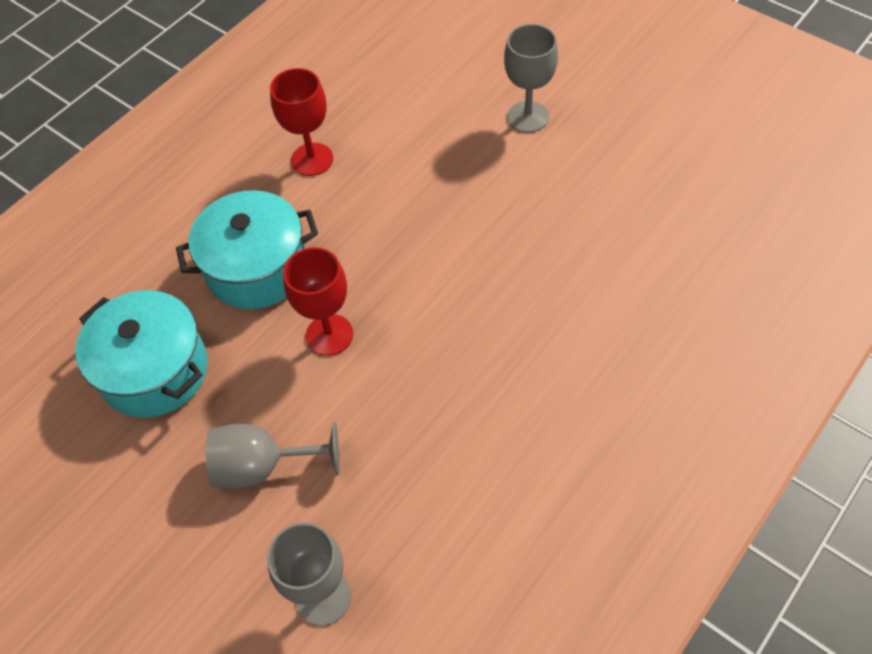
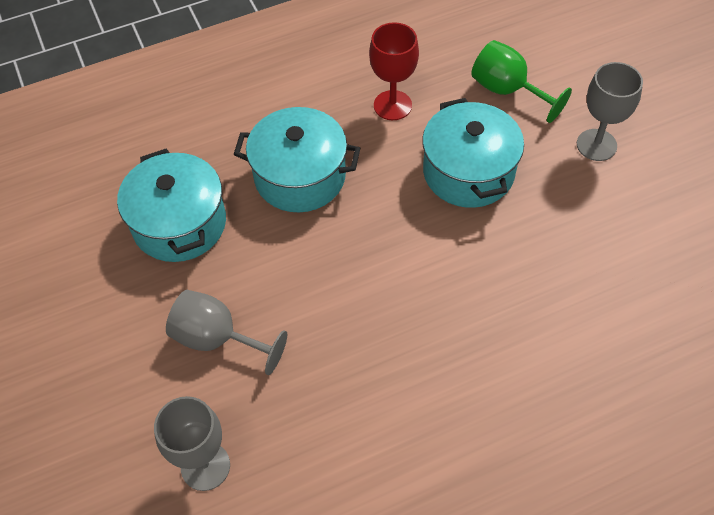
camera: 25 degrees right, 0 degrees up
red goblet [283,247,353,356] -> none
none -> turquoise pot [422,98,524,208]
none -> green goblet [471,40,572,123]

